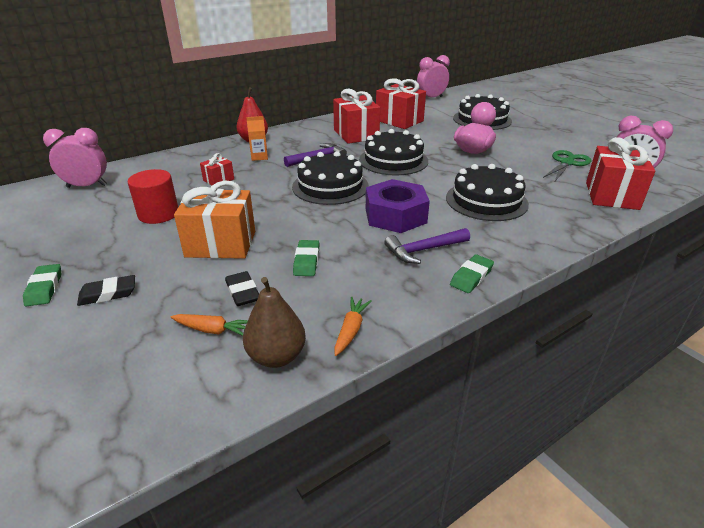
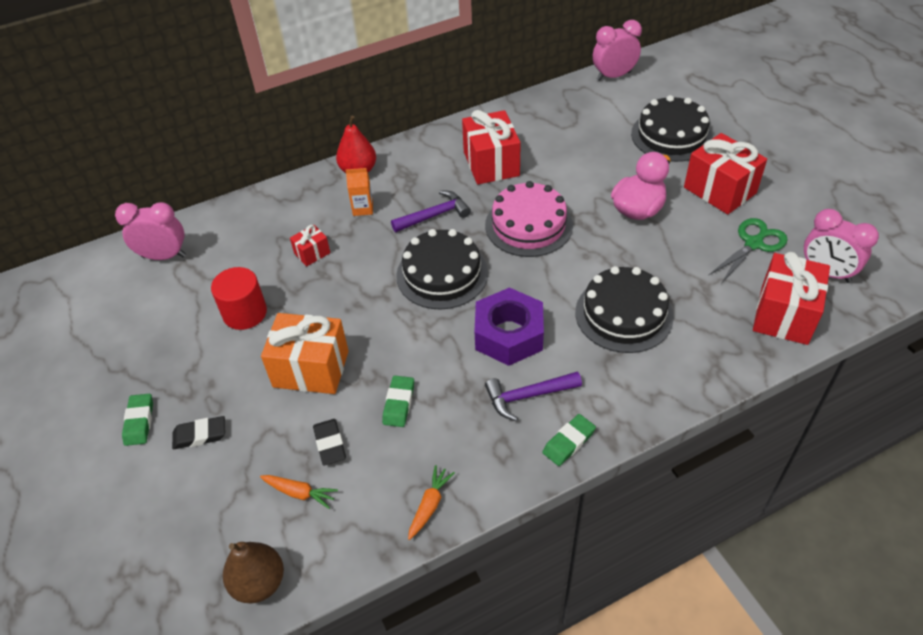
camera: 10 degrees right, 15 degrees up
brown pear [243,277,306,368] -> brown pear moved to [223,542,284,603]
black cake [359,129,428,176] -> pink cake [485,181,573,257]
red gift [376,78,426,129] -> red gift moved to [684,133,767,215]

